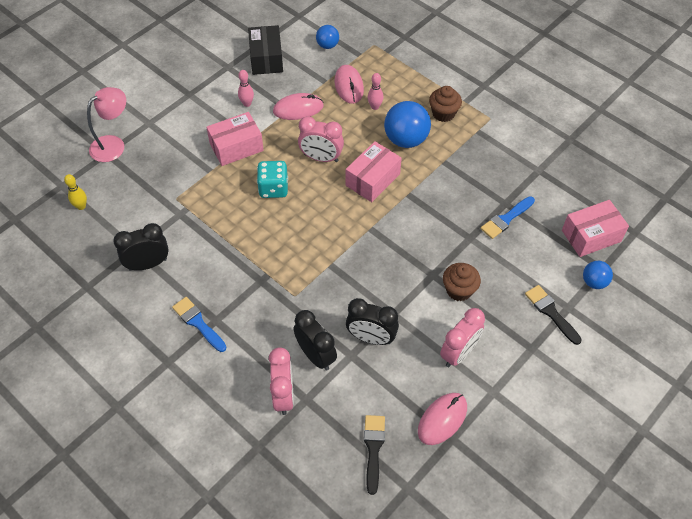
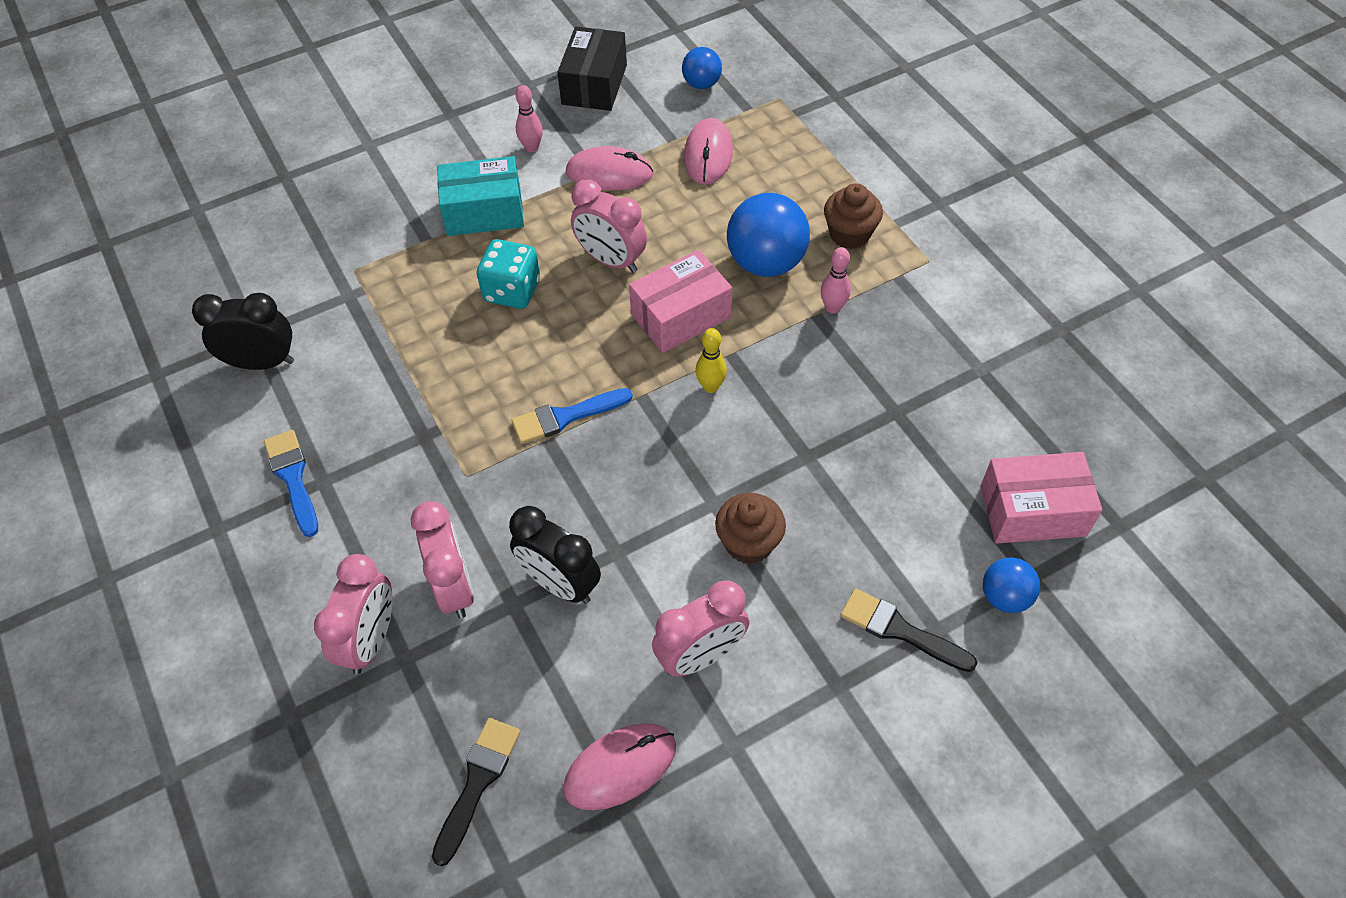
camera: 20 degrees right, 0 degrees up
yellow bowling pin [64,174,87,210] -> yellow bowling pin moved to [695,328,727,393]
pink lamp [87,87,126,162] -> none
pink box [206,112,264,166] -> turquoise box [437,156,524,236]
black clock [294,310,337,371] -> pink clock [411,501,474,619]
pink bowling pin [368,73,383,110] -> pink bowling pin moved to [821,247,851,314]
blue brush [481,196,535,239] -> blue brush moved to [511,388,633,444]
black brush [525,285,582,345] -> black brush turned 45 degrees counterclockwise [840,589,977,672]

